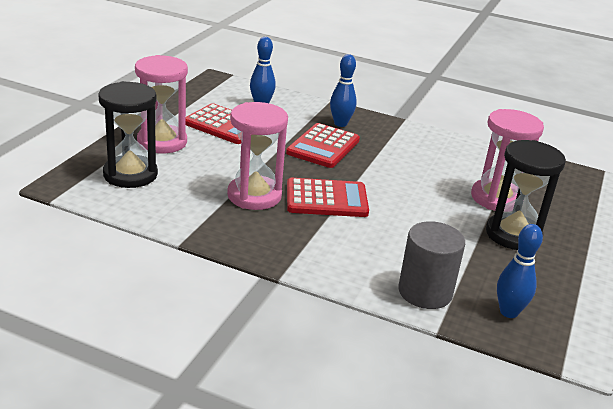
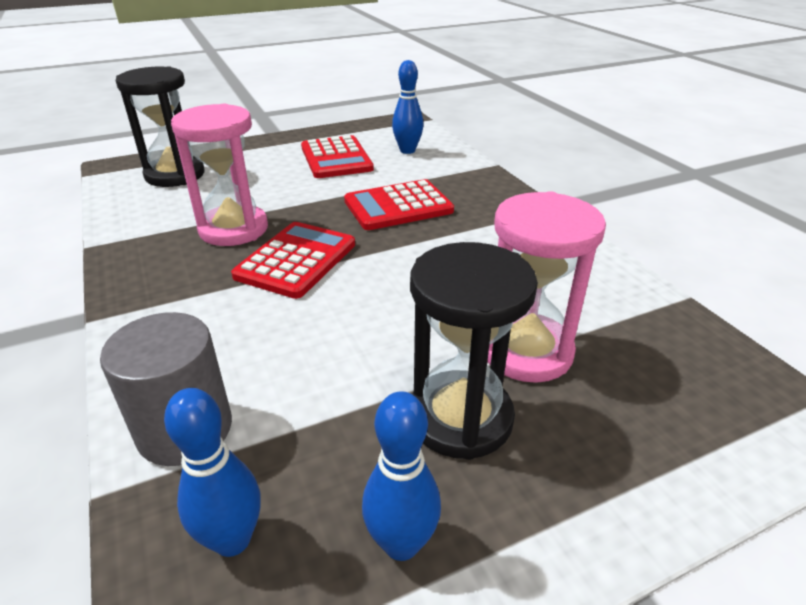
camera: 45 degrees right, 5 degrees up
pink hourglass [135,55,188,153] -> none
red calculator [287,178,369,217] -> red calculator turned 105 degrees counterclockwise [231,222,355,299]
blue bowling pin [330,54,357,127] -> blue bowling pin moved to [362,391,441,561]

